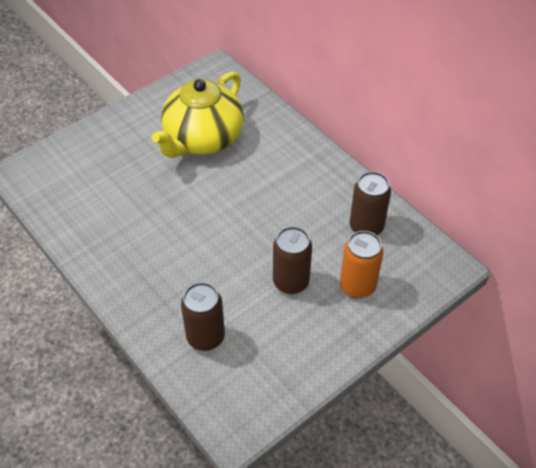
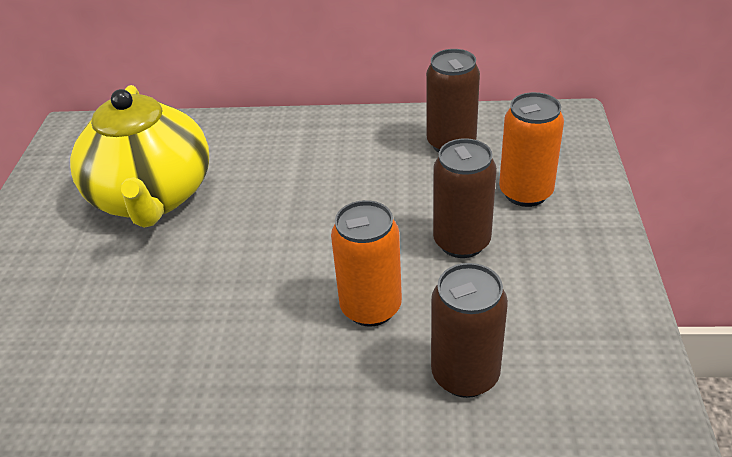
camera: 45 degrees left, 10 degrees down
none -> orange can [331,200,402,327]

